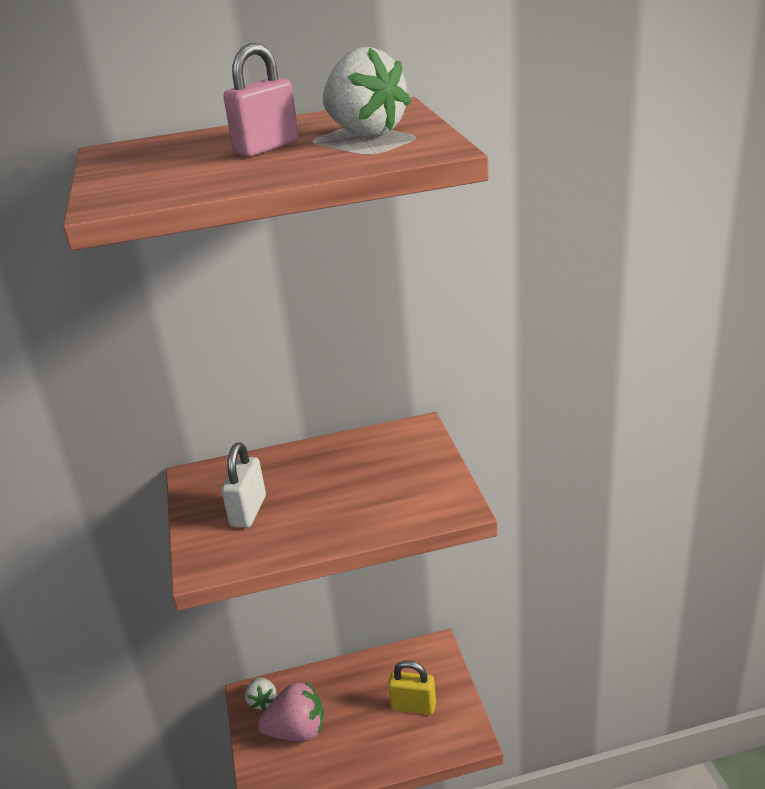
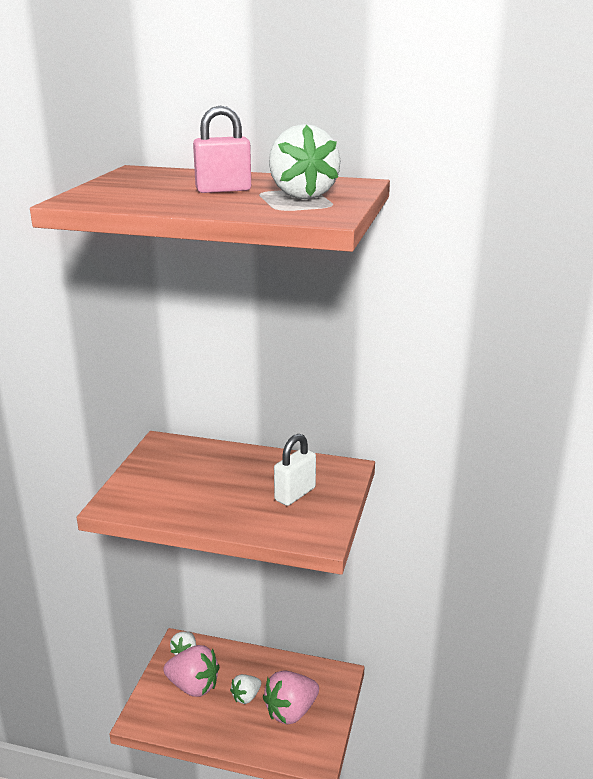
camera: 25 degrees right, 5 degrees down
white padlock [221,442,266,528] -> white padlock moved to [274,434,316,506]
yellow padlock [388,660,436,715] -> pink strawberry [263,671,319,724]
none -> white strawberry [230,674,261,704]

